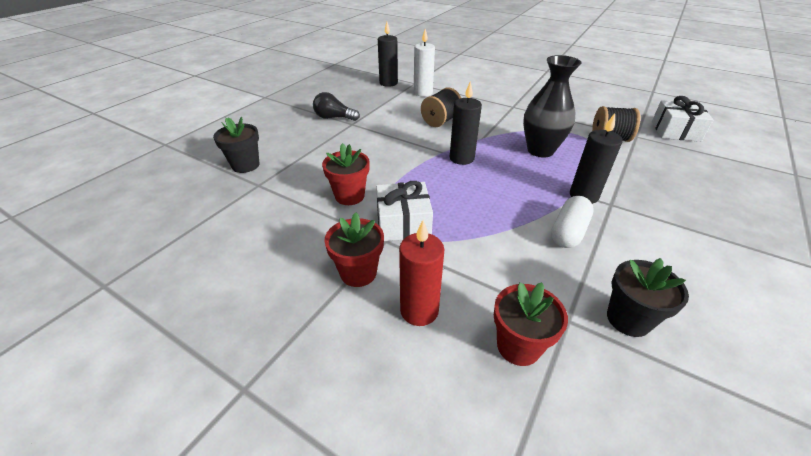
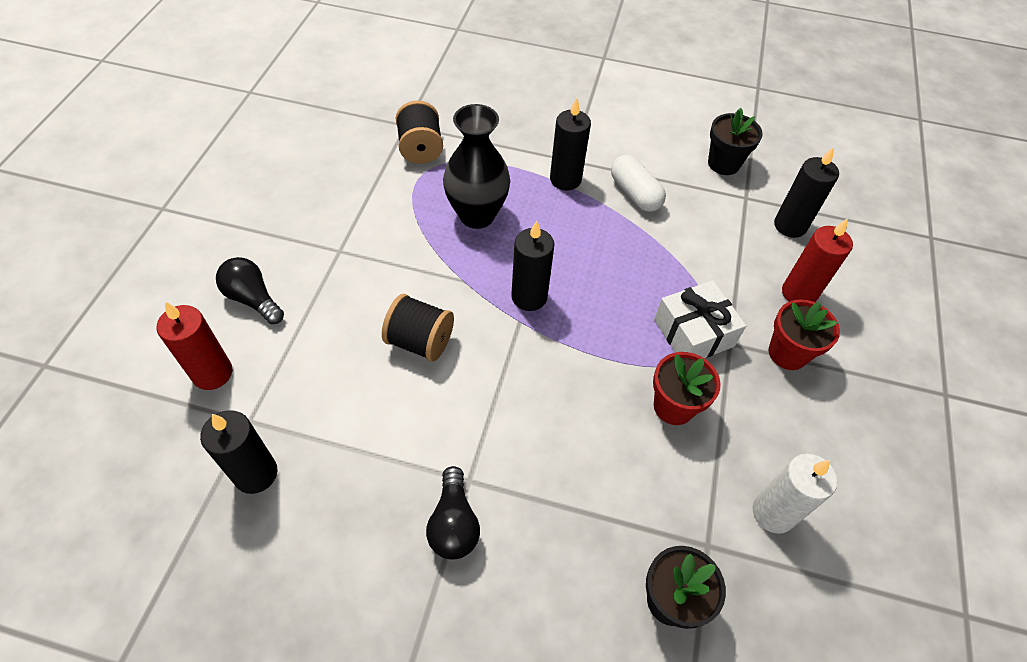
camera: 110 degrees left, 15 degrees up
white candle [414,29,435,97] -> white candle moved to [753,454,837,534]
red flower pot [494,282,568,366] -> black candle [774,147,839,238]
white capsule [551,196,594,248] -> white capsule turned 45 degrees clockwise [611,155,666,212]
white gift [652,96,714,142] -> none
none -> red candle [156,302,232,390]
none -> black light bulb [216,257,284,324]

